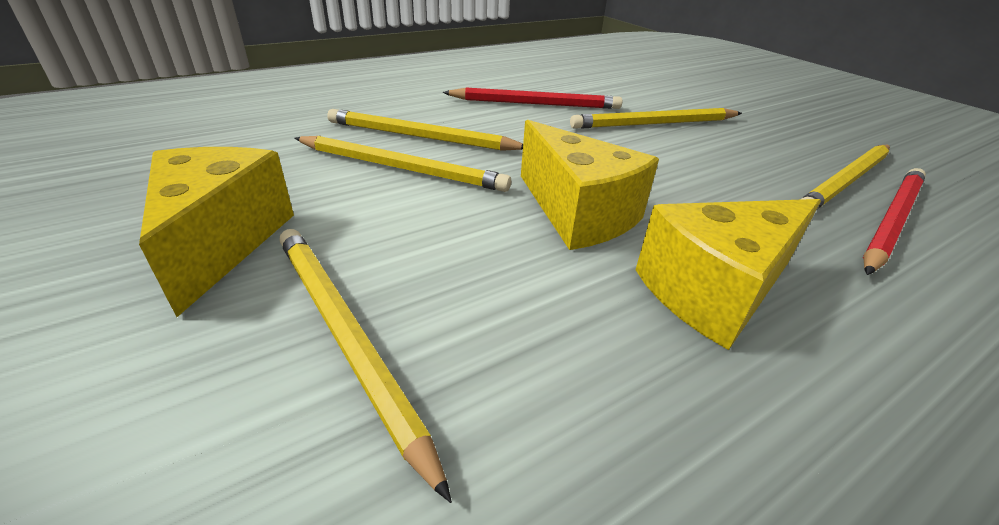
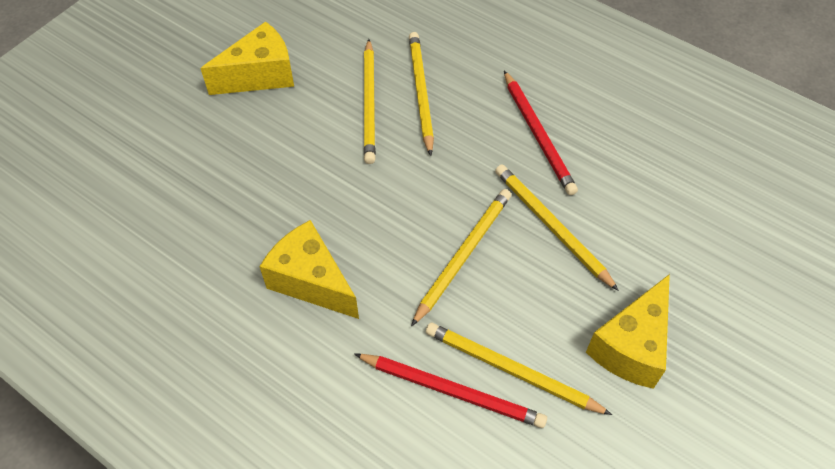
camera: 70 degrees right, 20 degrees up
yellow pencil [279,229,452,503] -> yellow pencil moved to [411,189,511,326]
yellow cheese [521,120,659,250] -> yellow cheese moved to [586,274,670,389]

